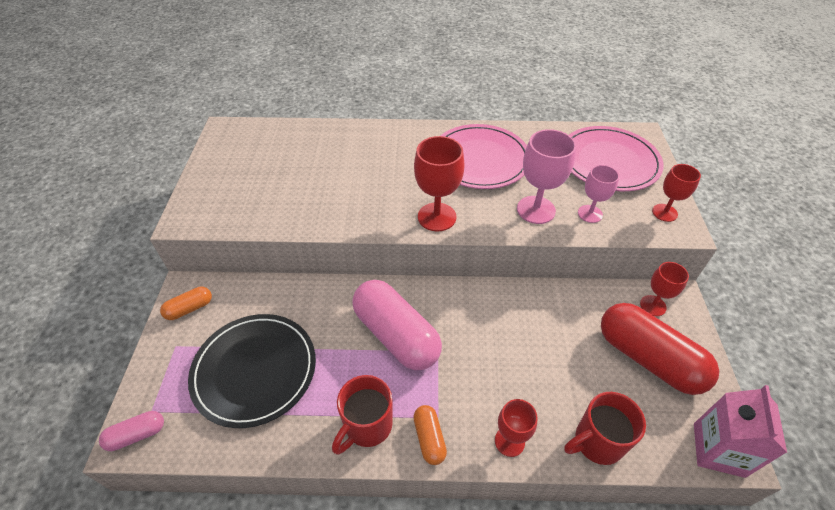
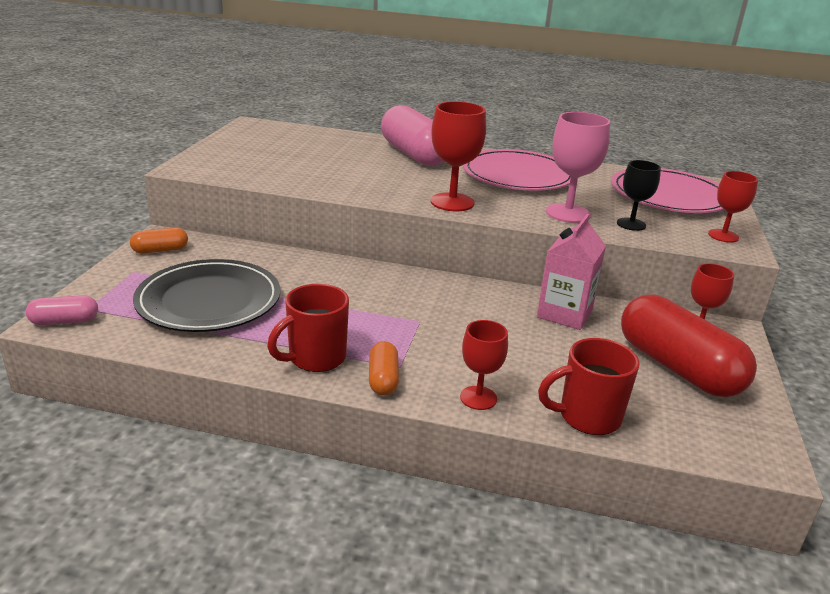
camera: 10 degrees right, 20 degrees down
pink capsule [352,280,442,370] -> pink capsule moved to [381,105,444,166]
pink goblet [578,165,619,223] -> black goblet [617,160,661,231]
pink carton [694,385,787,478] -> pink carton moved to [537,214,606,330]

